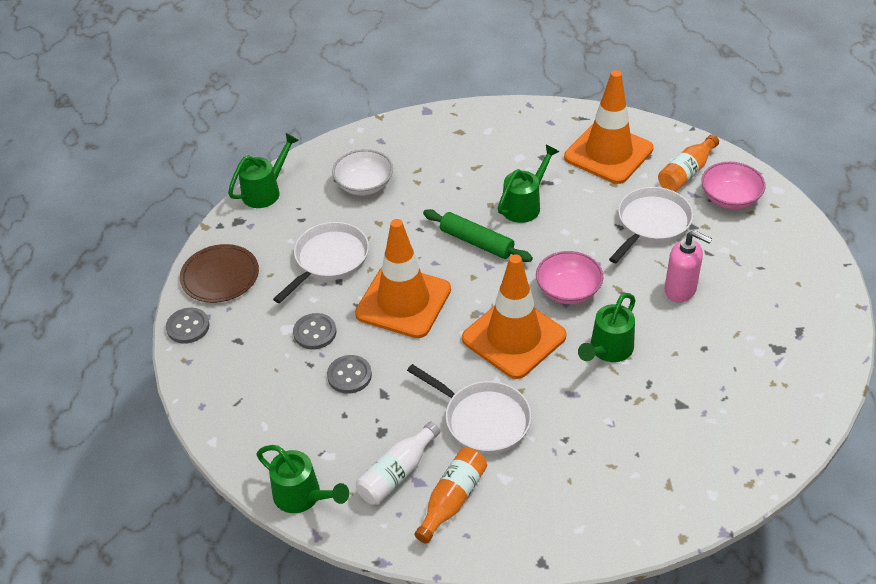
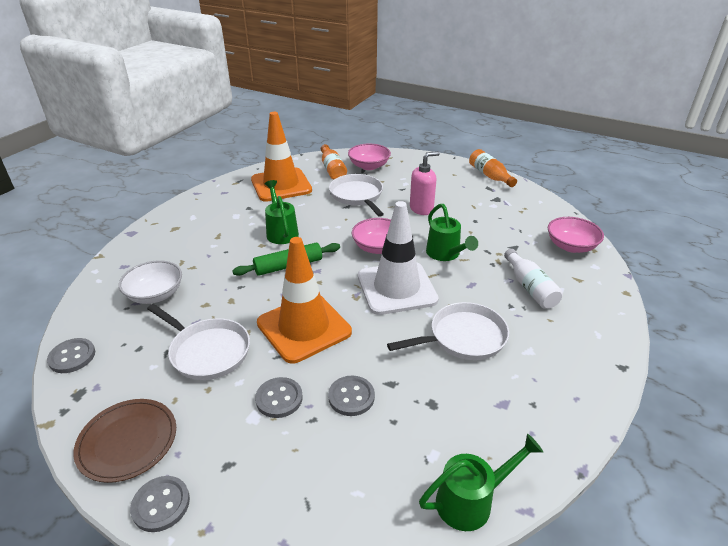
camera: 60 degrees left, 10 degrees down
green watering can [228,133,299,208] -> grey button [47,338,95,373]
white pan [273,222,369,303] -> white pan turned 150 degrees clockwise [147,304,250,380]
white bottle [356,421,440,505] -> white bottle moved to [504,249,563,309]
orange bottle [414,448,487,544] -> orange bottle moved to [469,149,517,187]
orange traffic cone [462,254,567,379] -> white traffic cone [358,201,439,315]
none -> pink bowl [548,217,604,253]

